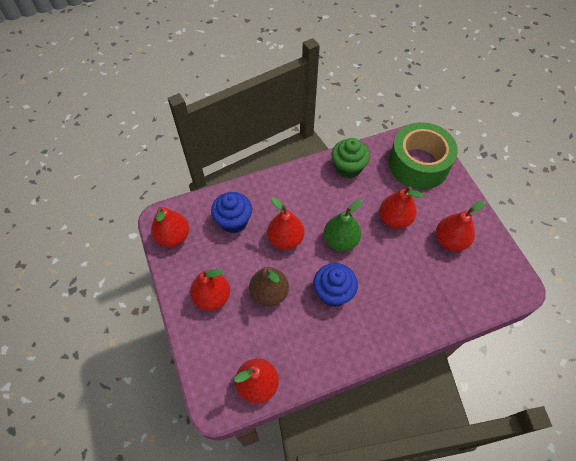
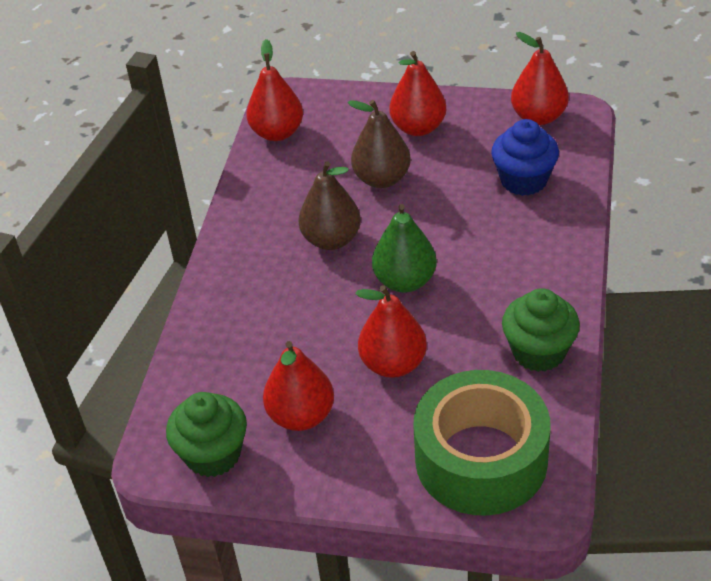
camera: 125 degrees right, 15 degrees down
red pear [267,197,305,250] -> none
blue cupcake [313,263,358,307] -> brown pear [298,161,361,250]
none -> green cupcake [166,392,247,477]

